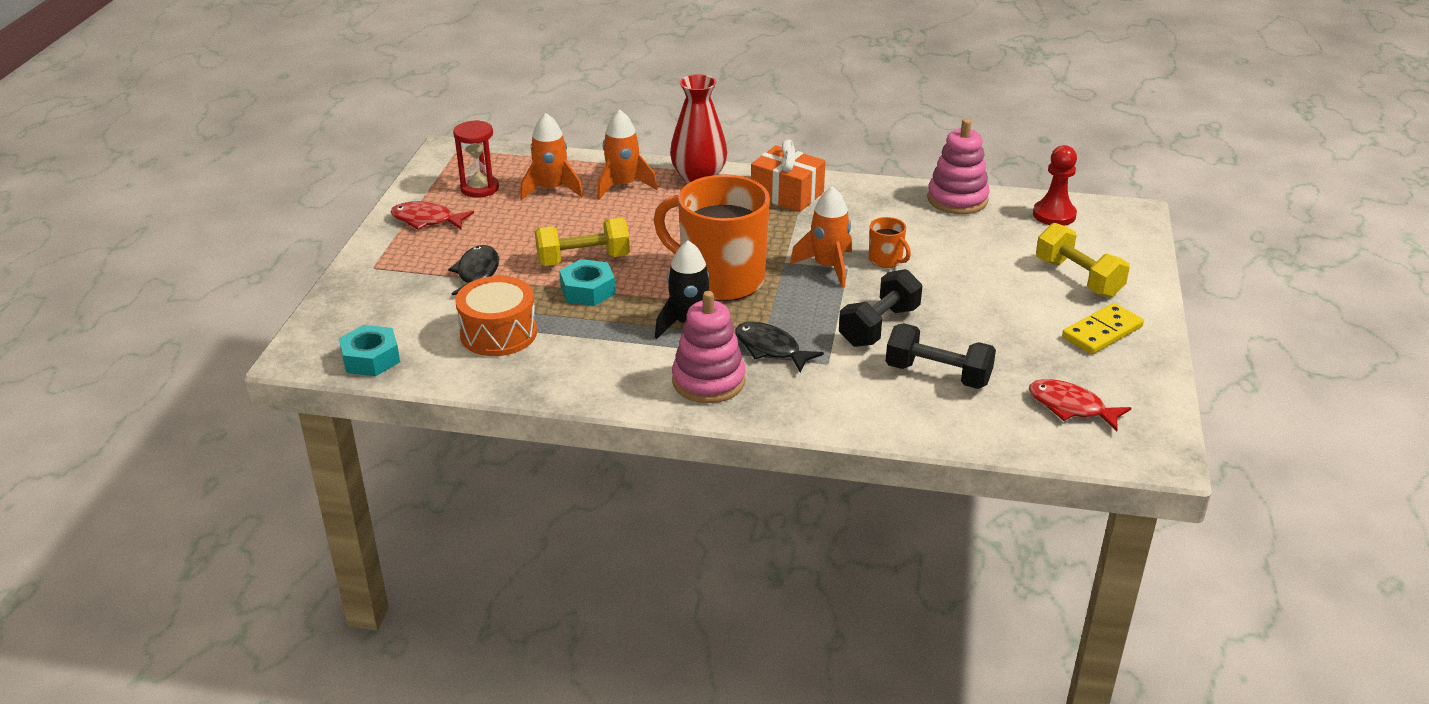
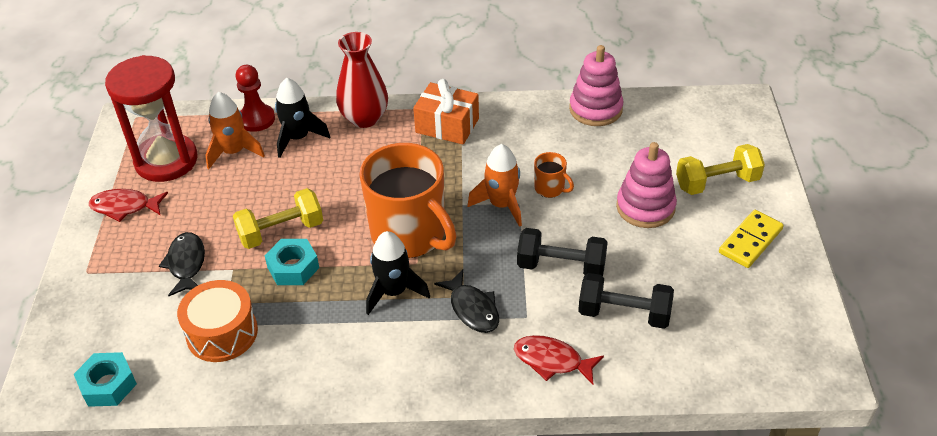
camera: 10 degrees left, 10 degrees up
red hourglass [453,120,499,198] -> red hourglass [105,55,198,182], size x1.77
orange rocket [597,109,658,200] -> black rocket [275,78,330,158]
orange mug [653,175,770,301] -> orange mug turned 150 degrees counterclockwise [359,143,457,258]
pink stacking toy [672,291,745,403] -> pink stacking toy moved to [616,142,677,228]
black fish [735,322,824,372] -> black fish turned 150 degrees counterclockwise [434,270,499,333]
black dumbbell [839,269,922,347] -> black dumbbell turned 75 degrees clockwise [517,228,608,276]
red fish [1029,379,1131,431] -> red fish moved to [514,335,604,385]
red pawn [1033,145,1077,226] -> red pawn moved to [236,65,275,132]
yellow dumbbell [1036,223,1130,297] -> yellow dumbbell turned 60 degrees counterclockwise [676,144,765,195]

